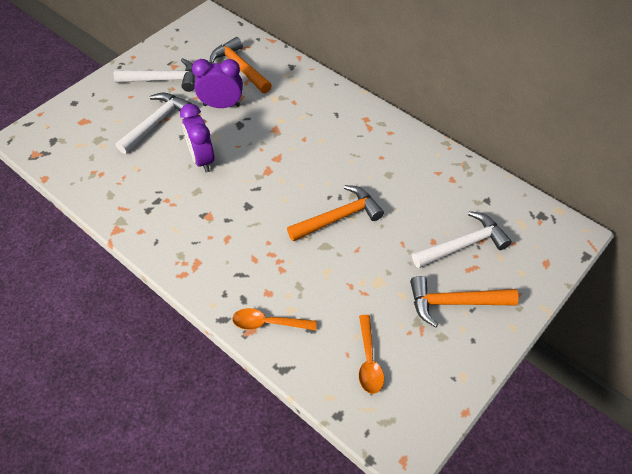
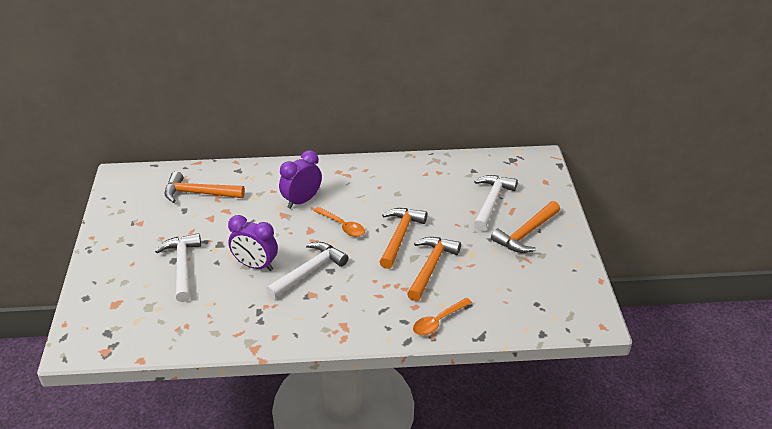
camera: 45 degrees left, 15 degrees down
white hammer [114,58,195,92] -> white hammer moved to [266,242,348,299]
purple clock [192,59,243,108] -> purple clock moved to [279,150,322,209]
orange spoon [359,315,384,394] -> orange spoon moved to [313,207,365,237]
none -> orange hammer [407,237,461,301]

